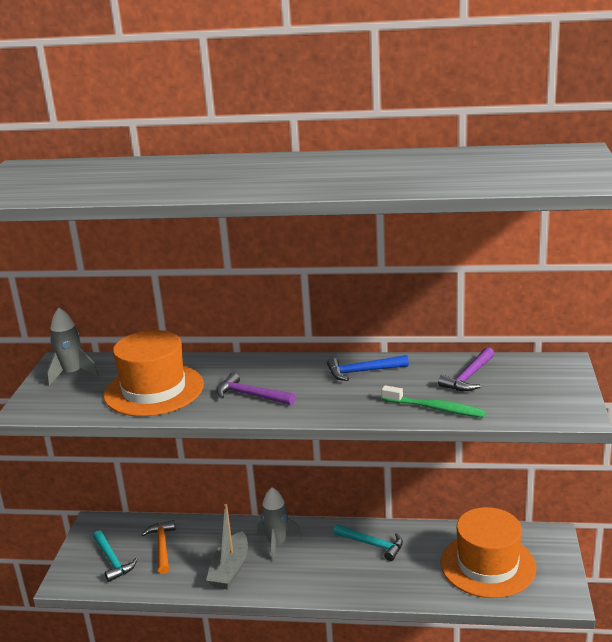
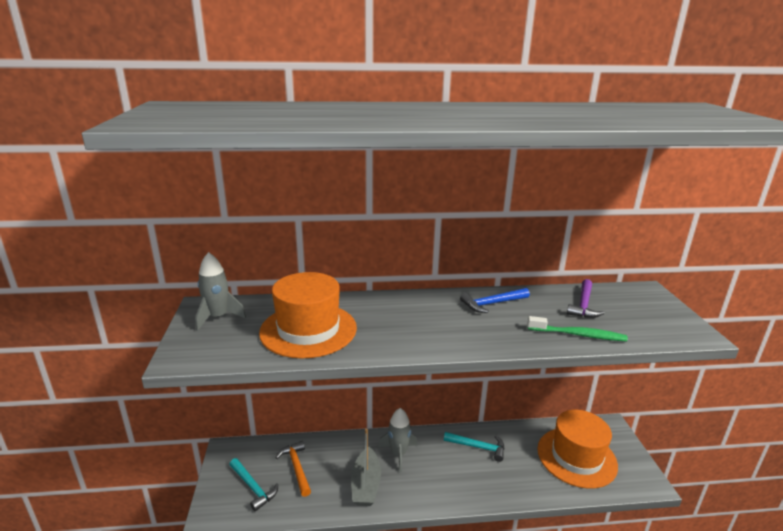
camera: 15 degrees left, 0 degrees up
purple hammer [217,373,295,405] -> none

